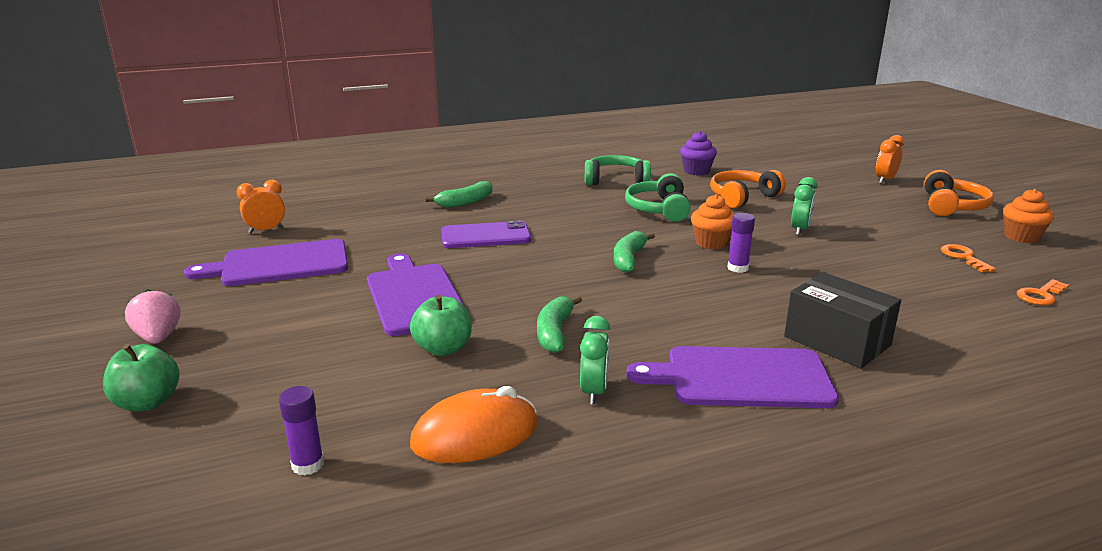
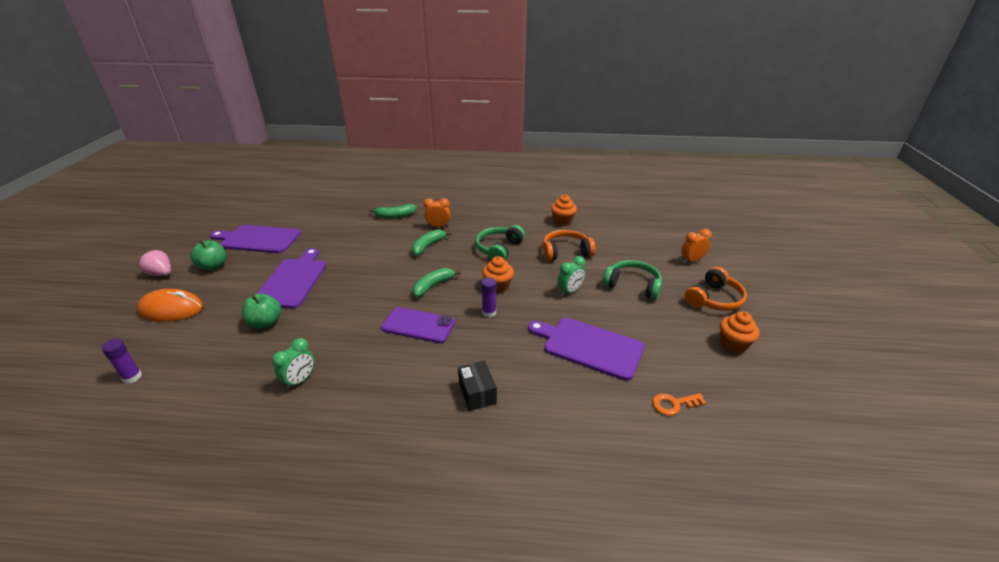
camera: 25 degrees right, 10 degrees up
green apple [103,344,180,411] -> green apple moved to [191,240,226,271]
pink strawberry [125,289,181,344] -> pink strawberry turned 60 degrees counterclockwise [138,250,171,276]
orange clock [237,180,285,233] -> orange clock moved to [424,198,450,227]
orange mouse [410,386,538,463] -> orange mouse moved to [137,289,203,322]
purple phone [441,220,531,248] -> purple phone moved to [381,307,455,343]
green banana [537,295,582,353] -> green banana moved to [412,229,451,256]
green headphones [585,155,651,185] -> green headphones moved to [603,260,662,300]
purple cutting board [626,346,839,408] -> purple cutting board moved to [528,318,645,381]
purple cupcake [680,131,717,176] -> orange cupcake [551,195,577,226]
black box [784,272,901,369] -> black box [458,361,497,411], size x0.65
orange key [941,244,996,272] -> none

